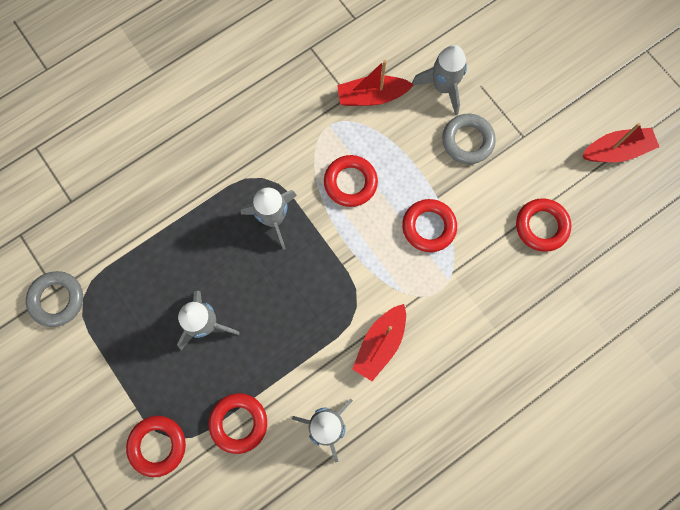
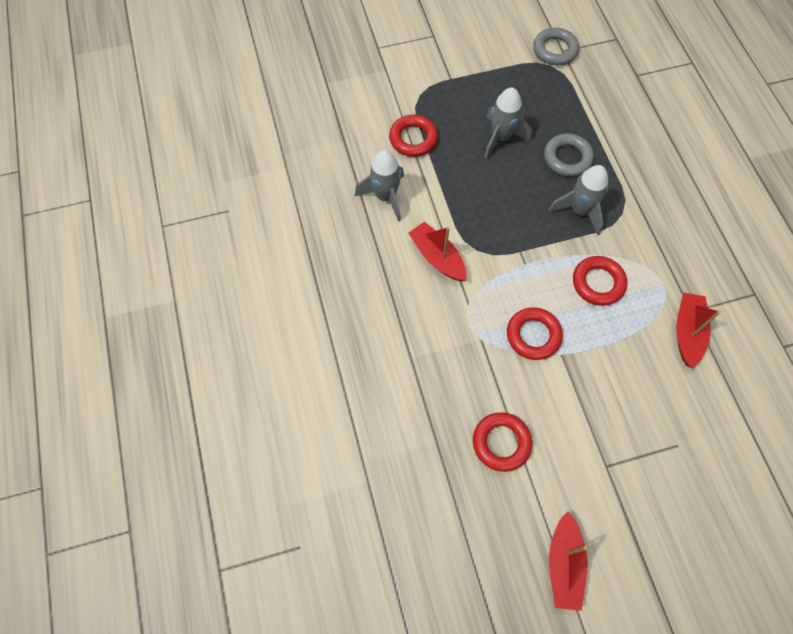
camera: 110 degrees right, 10 degrees down
red ring [126,416,186,477] -> none
grey rocket [412,45,467,115] -> none
grey ring [442,114,496,164] -> grey ring moved to [544,133,594,177]

